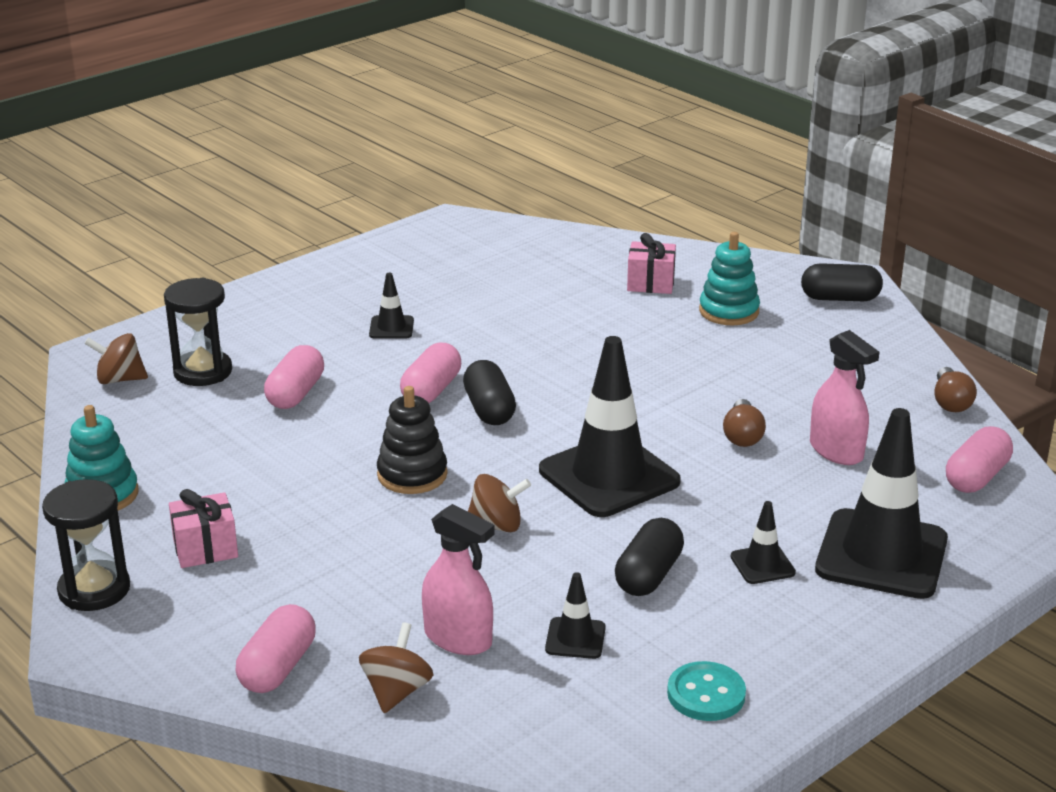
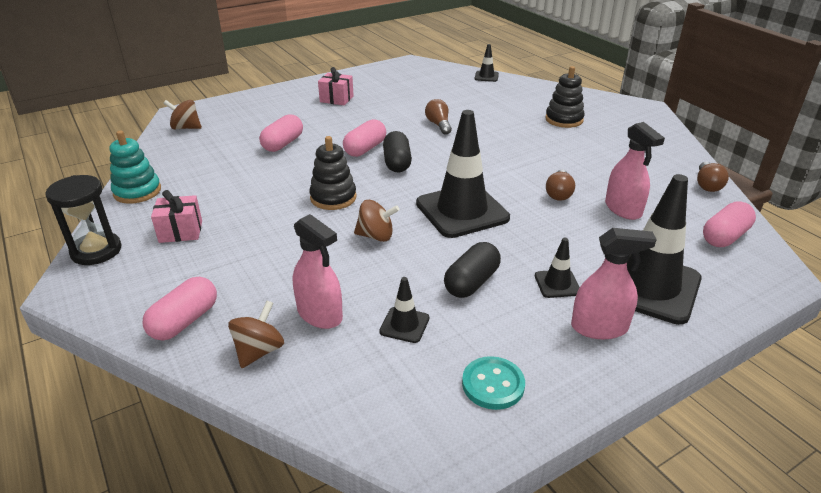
camera: 10 degrees right, 5 degrees up
black hourglass [164,278,232,386] -> none
black traffic cone [369,273,414,339] -> black traffic cone moved to [475,44,499,82]
pink gift [627,233,676,294] -> pink gift moved to [318,67,354,105]
turquoise stacking toy [699,232,760,325] -> black stacking toy [545,66,585,128]
black capsule [801,263,883,301] -> none
none -> brown light bulb [425,99,452,135]
none -> pink spray bottle [571,228,657,339]

